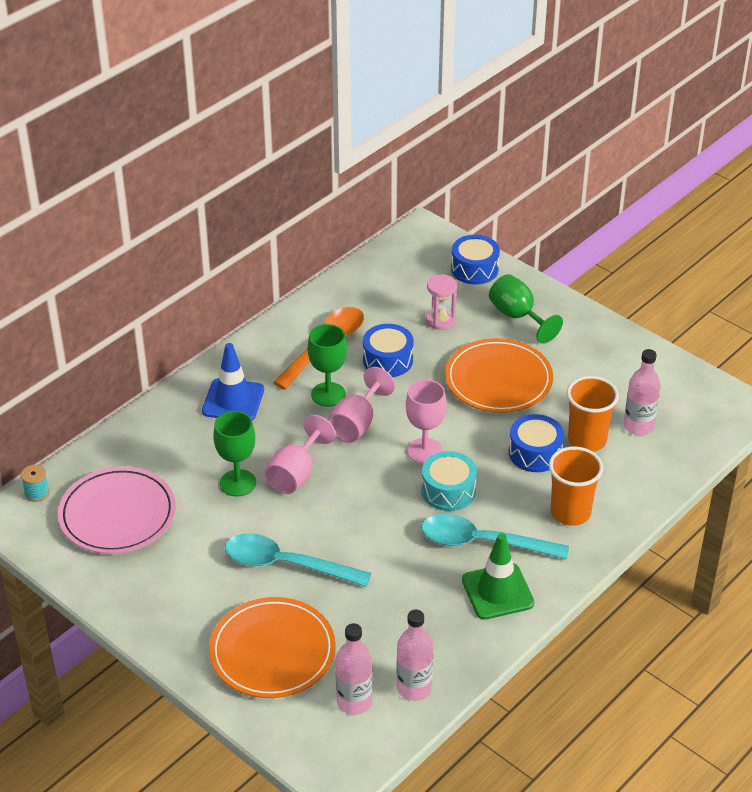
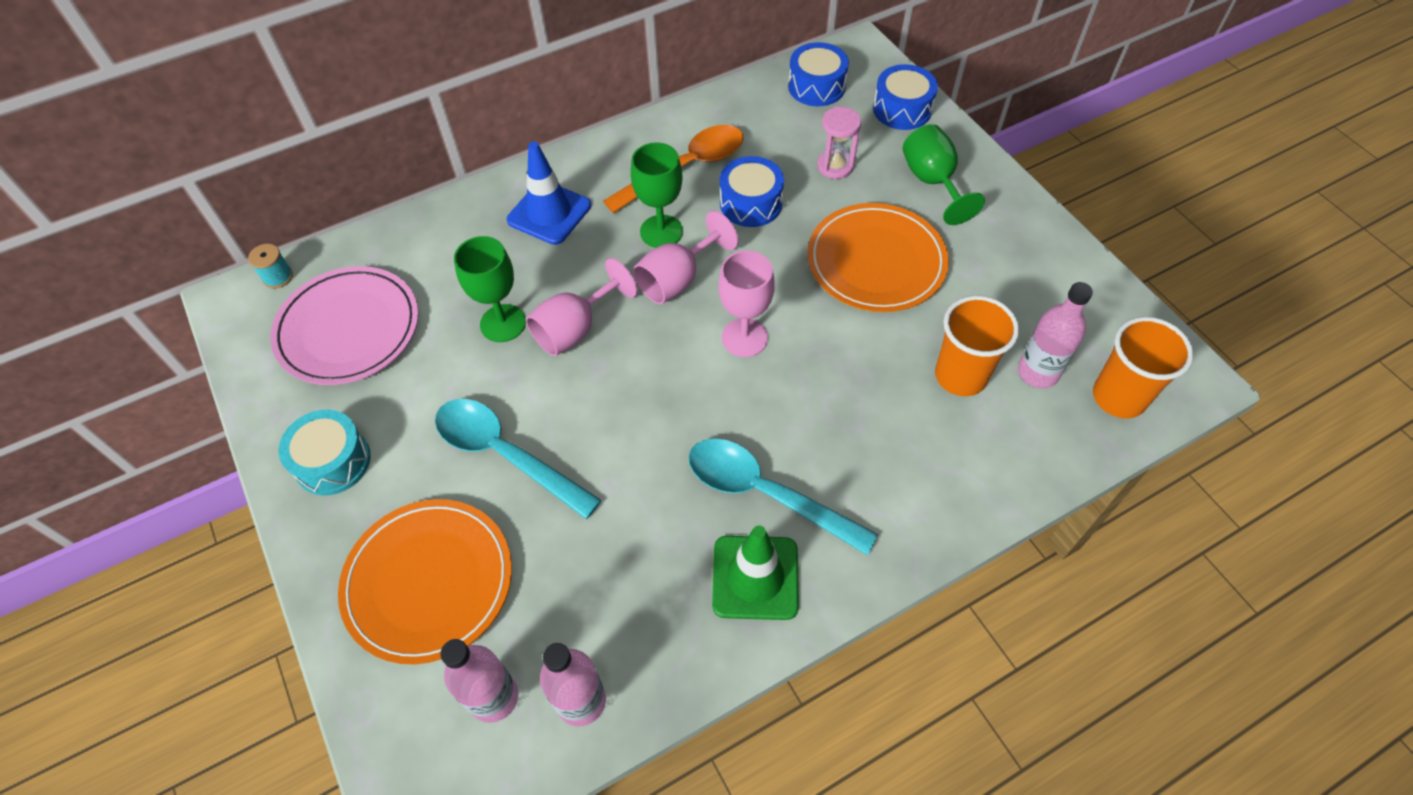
camera: 20 degrees right, 15 degrees up
turquoise drum [422,451,477,511] -> turquoise drum moved to [279,410,371,496]
blue drum [509,414,564,472] -> blue drum moved to [788,42,849,106]
orange cup [549,447,603,526] -> orange cup moved to [1093,317,1194,419]

